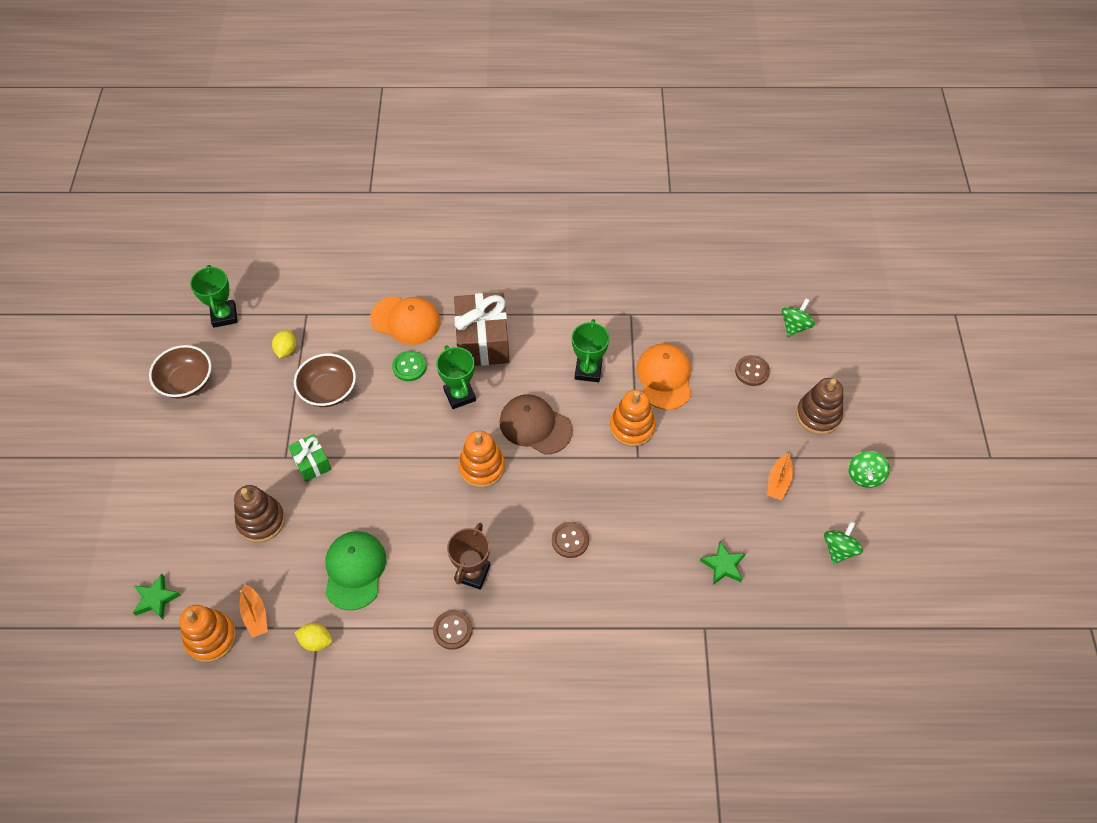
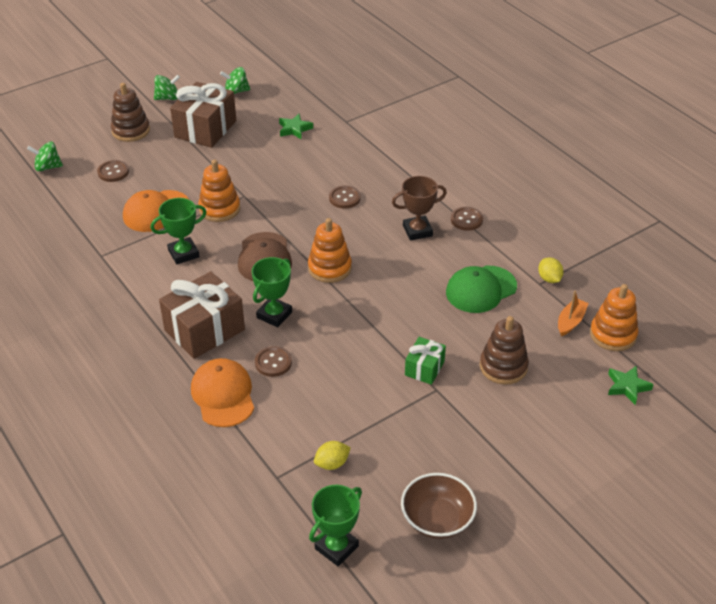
camera: 125 degrees left, 15 degrees down
brown bowl [294,353,356,407] -> none
green button [392,351,427,381] -> brown button [255,346,292,377]
orange boat [767,453,793,500] -> brown gift [170,82,236,148]

